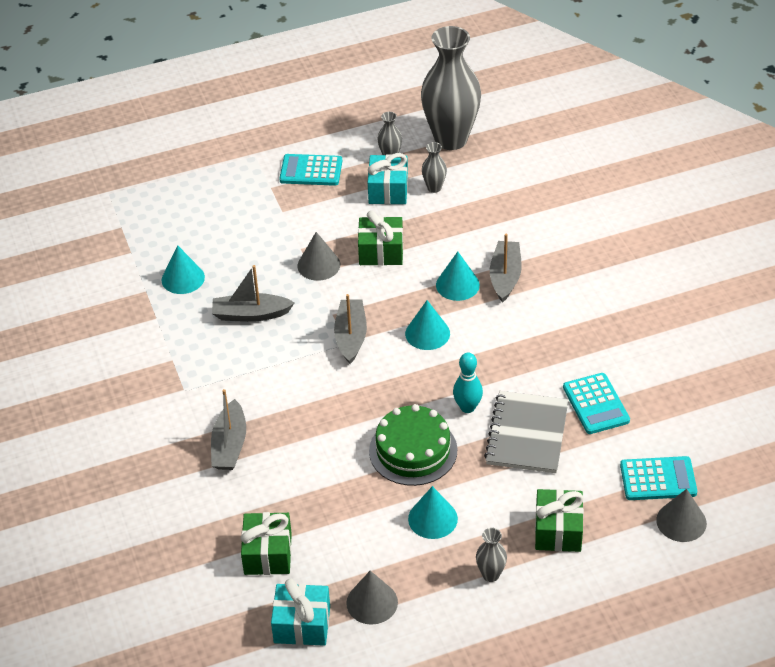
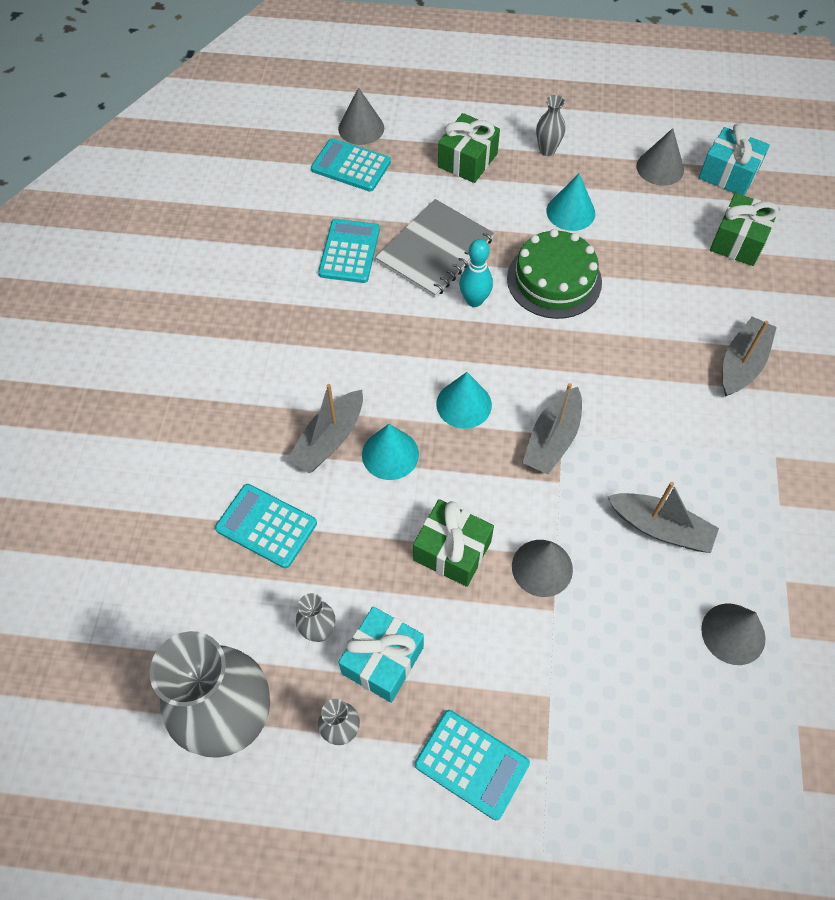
camera: 155 degrees left, 15 degrees up
turquoise cone [161,245,205,294] -> grey cone [701,603,766,665]
none -> turquoise calculator [215,484,317,568]

